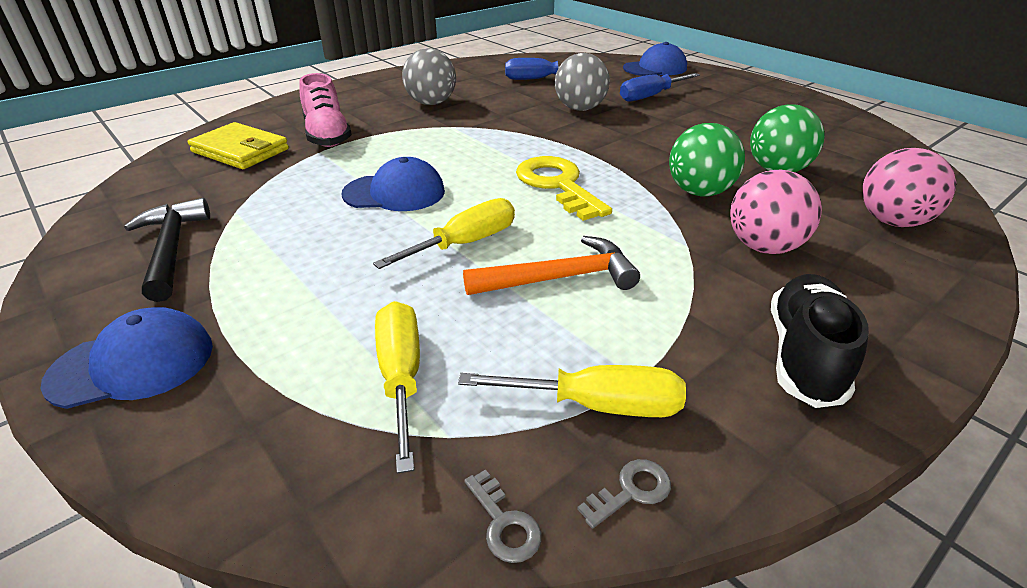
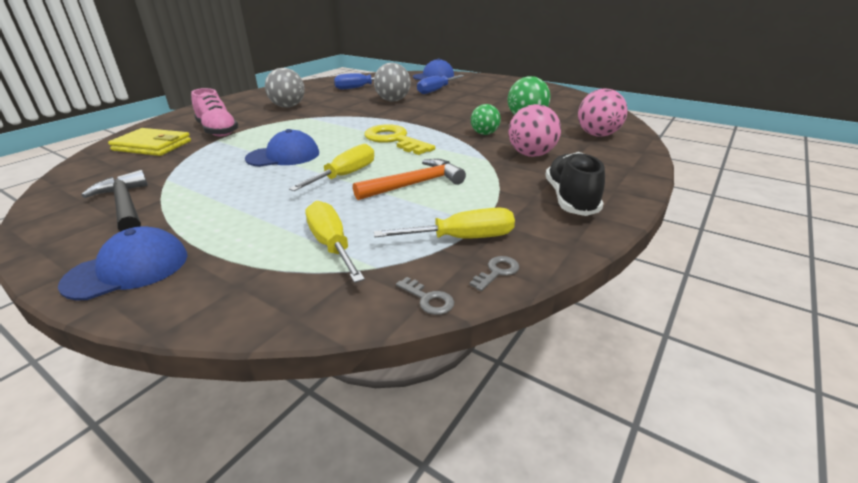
camera: 15 degrees left, 5 degrees down
green ball [669,123,745,196] -> green ball [471,104,501,135], size x0.66

